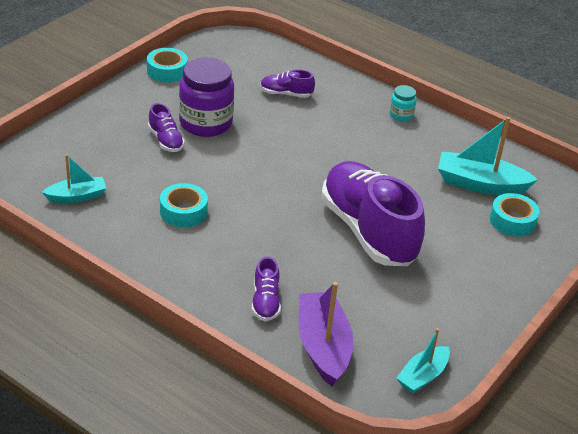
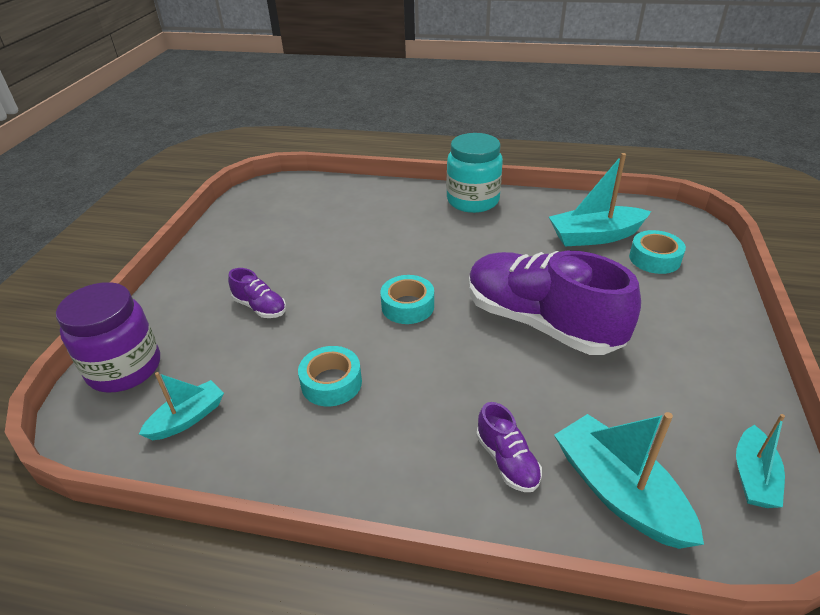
camera: 20 degrees left, 0 degrees up
turquoise tape [147,48,188,83] -> turquoise tape moved to [380,275,434,324]
purple jar [179,58,234,137] -> purple jar moved to [56,282,160,393]
purple shoe [260,69,315,98] -> none
purple boat [298,282,353,387] -> turquoise boat [554,412,704,549]
turquoise jar [390,85,417,121] -> turquoise jar [446,133,503,213], size x2.10

